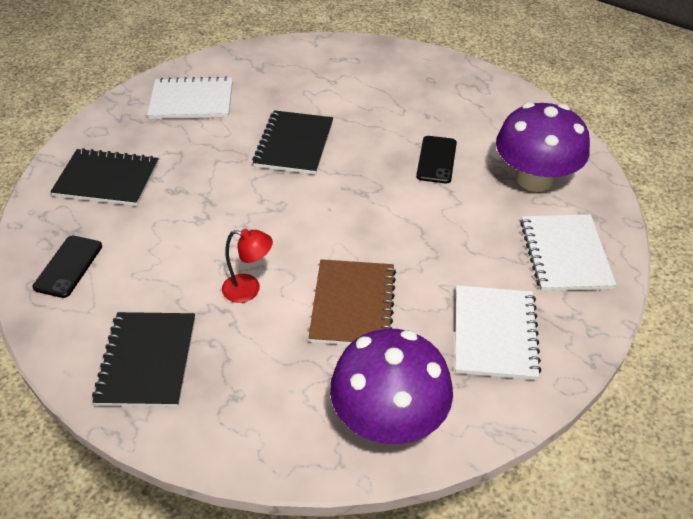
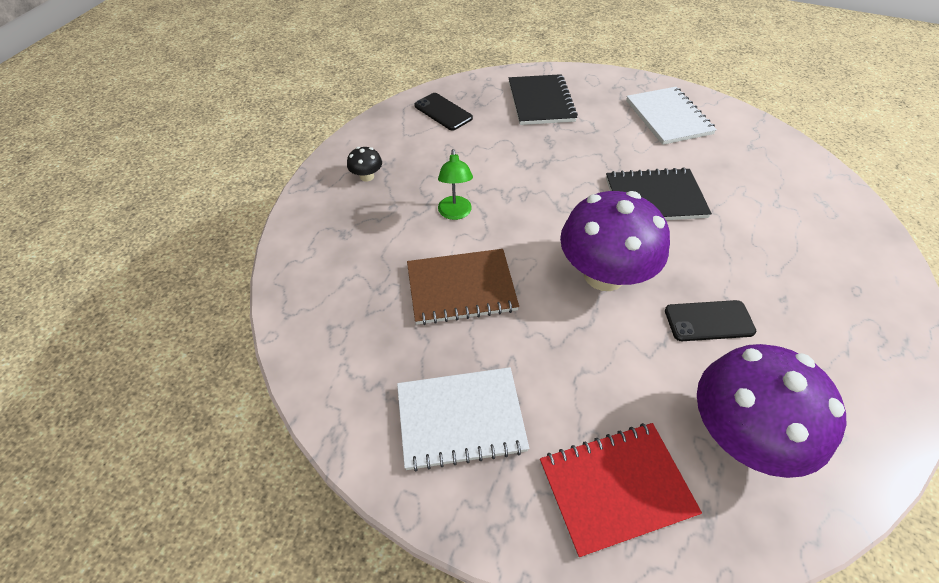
camera: 75 degrees right, 5 degrees up
black phone [33,236,102,298] -> black phone turned 45 degrees clockwise [414,93,473,131]
black notebook [92,312,195,407] -> black mushroom [347,147,382,182]
red lamp [222,229,273,303] -> green lamp [438,149,473,220]
purple mushroom [330,329,453,444] -> purple mushroom moved to [560,191,670,291]
white notebook [520,214,616,291] -> red notebook [540,423,702,558]

